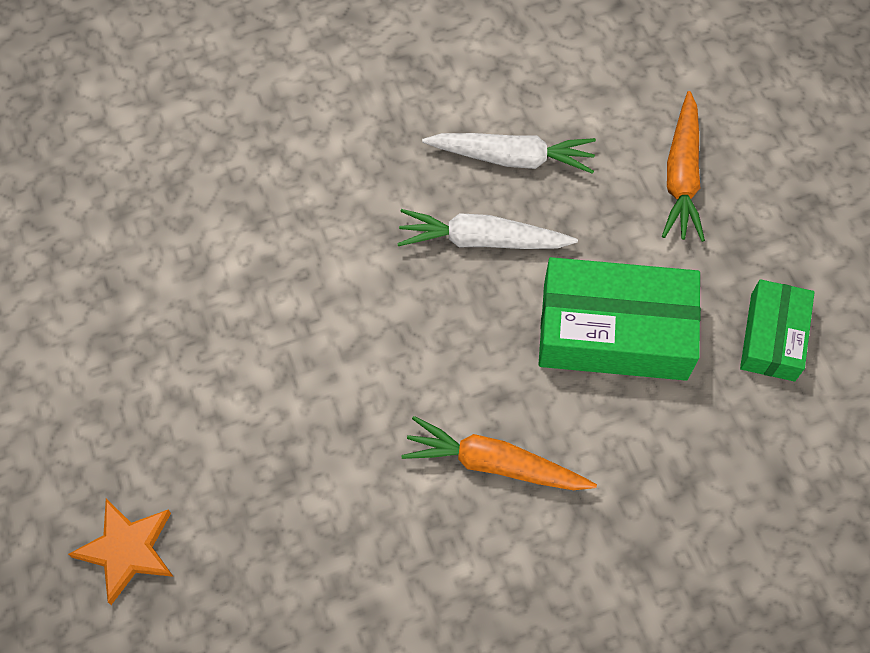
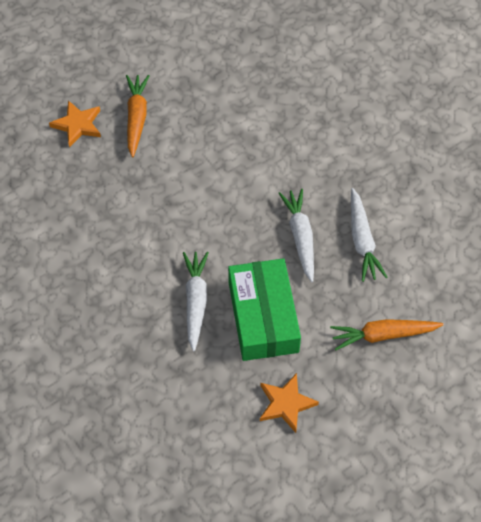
camera: 75 degrees right, 5 degrees down
orange carrot [401,416,597,490] -> orange carrot moved to [126,75,149,157]
green box [740,279,815,381] -> orange star [260,373,319,433]
none -> white carrot [183,252,209,351]

